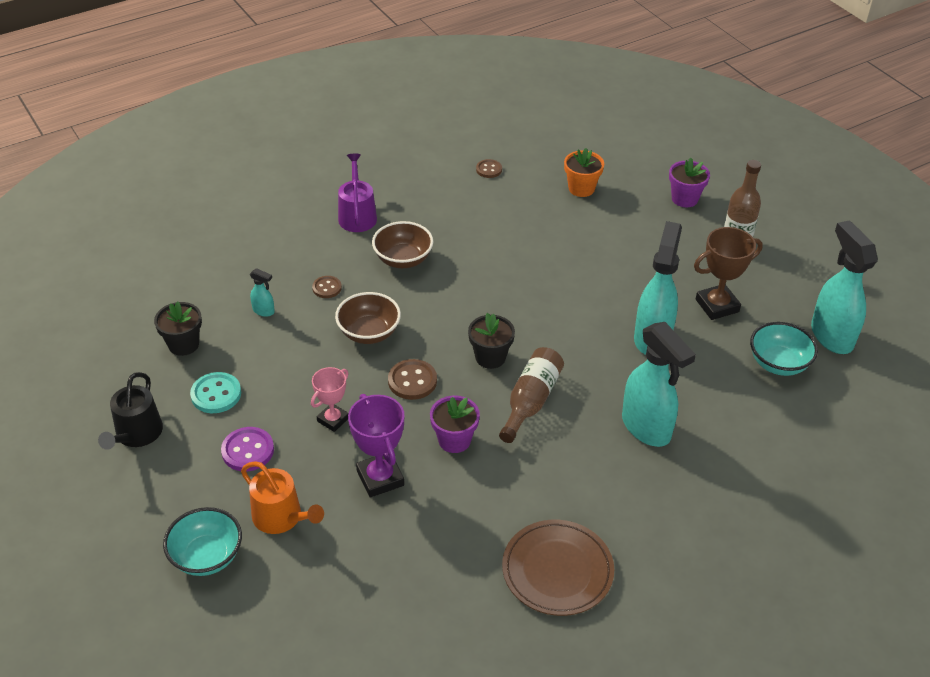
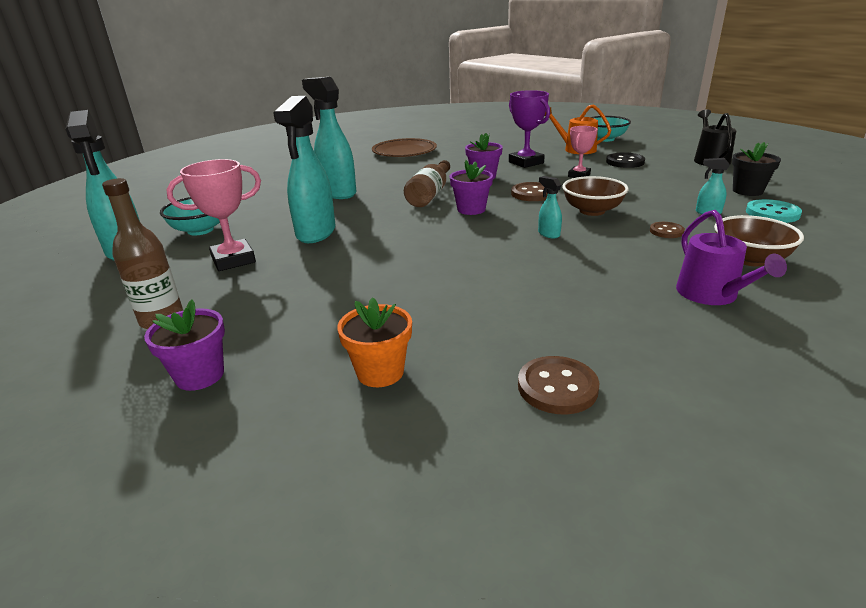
camera: 175 degrees right, 15 degrees down
turquoise button [190,372,241,413] -> turquoise button moved to [746,199,802,223]
purple button [221,427,274,471] -> black button [606,152,645,168]
brown bowl [372,221,433,268] -> brown bowl moved to [714,215,804,266]
black flower pot [468,313,515,369] -> purple flower pot [450,160,493,215]
brown button [476,159,502,178] -> brown button [518,356,599,414], size x1.56
brown trophy [694,227,763,320] -> pink trophy [166,159,261,271]
none -> turquoise spray bottle [538,176,562,238]

